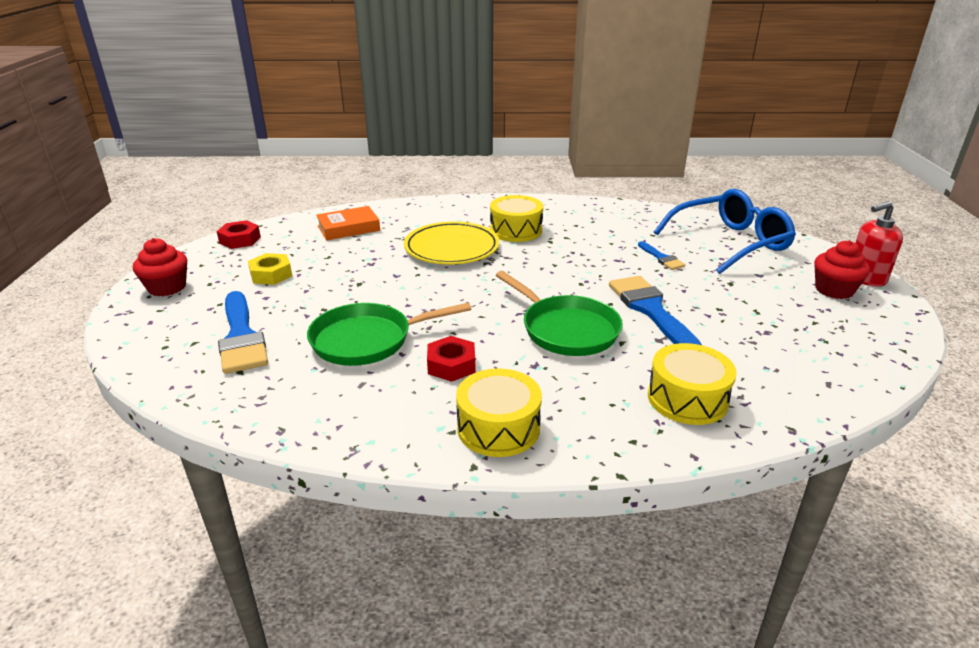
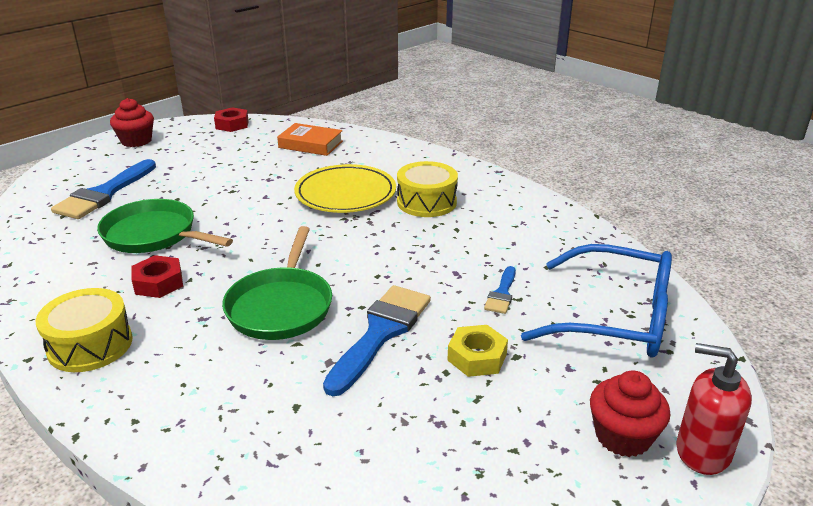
camera: 45 degrees right, 0 degrees up
yellow nut [248,253,292,285] -> yellow nut moved to [447,325,508,377]
yellow drum [648,343,737,425] -> none

